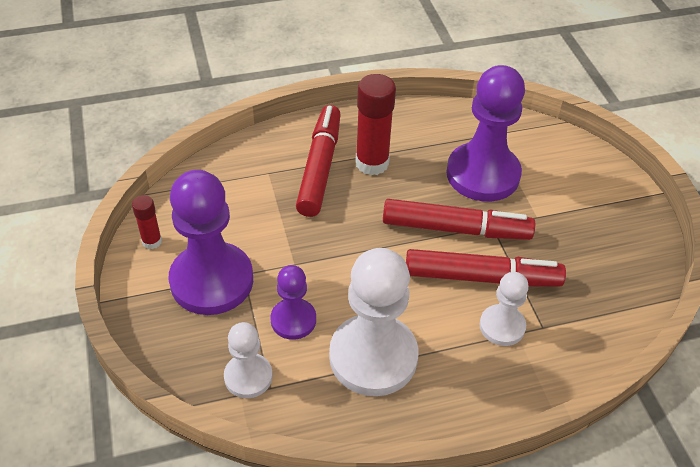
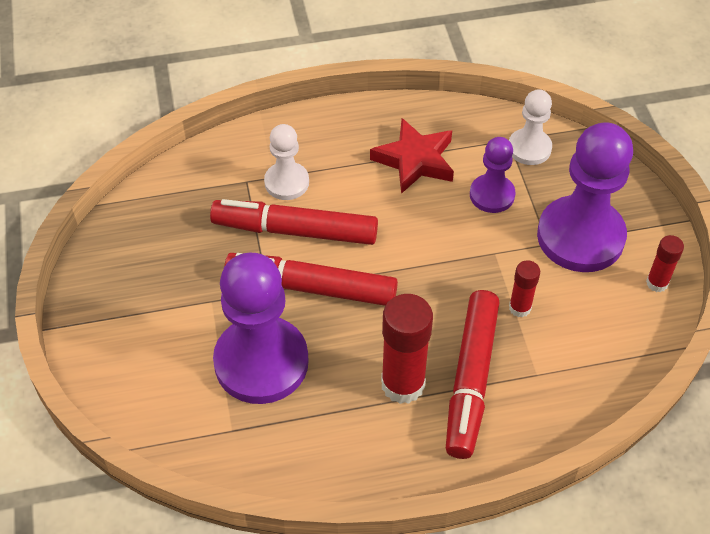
camera: 175 degrees left, 5 degrees up
white pawn [329,248,419,396] -> red star [370,118,454,194]
none -> red glue stick [509,260,540,318]

